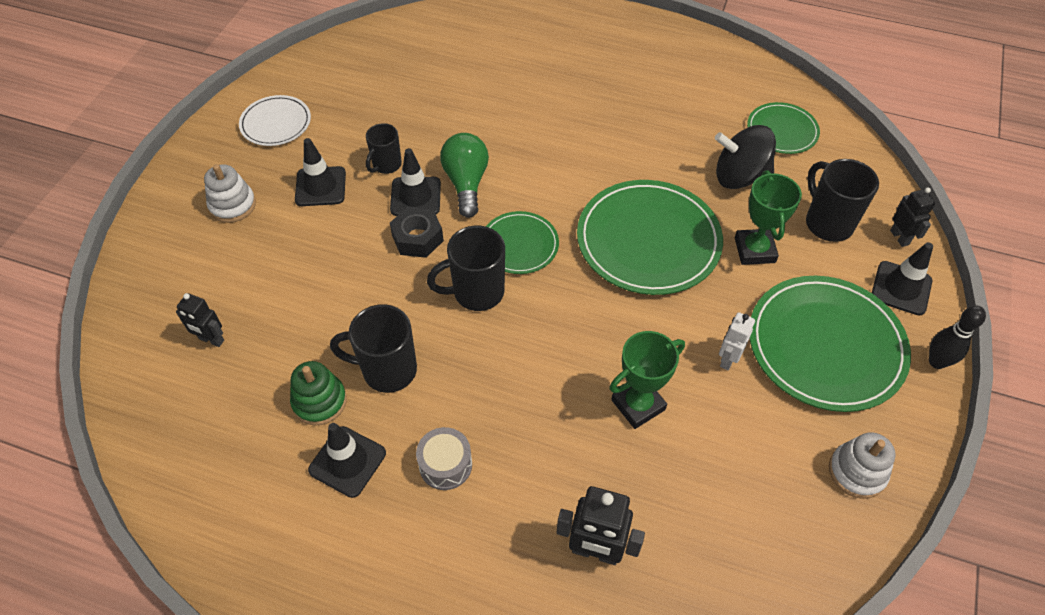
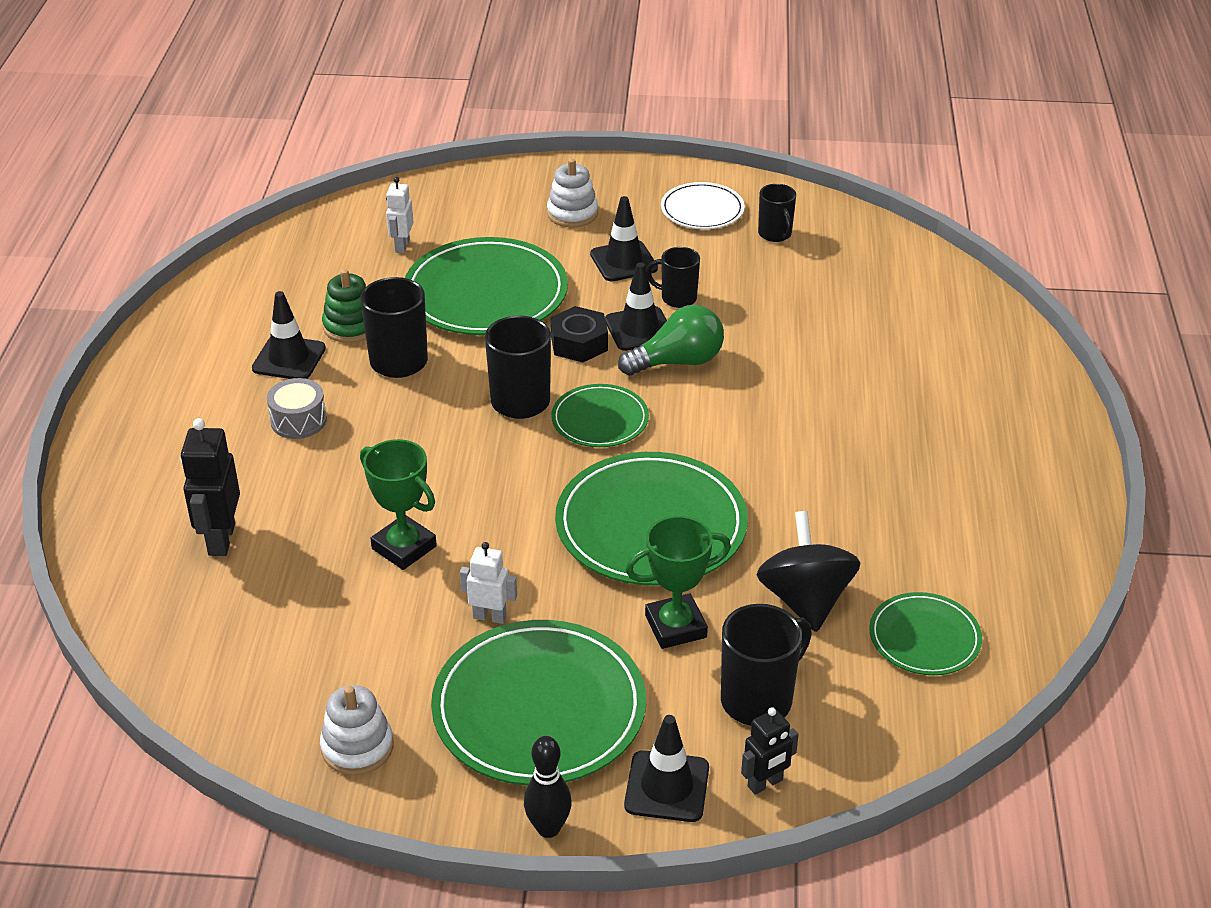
camera: 75 degrees right, 15 degrees down
black robot [176,293,224,347] -> white robot [386,177,413,253]
none -> green plate [405,237,568,335]
none -> black mug [758,184,796,242]

